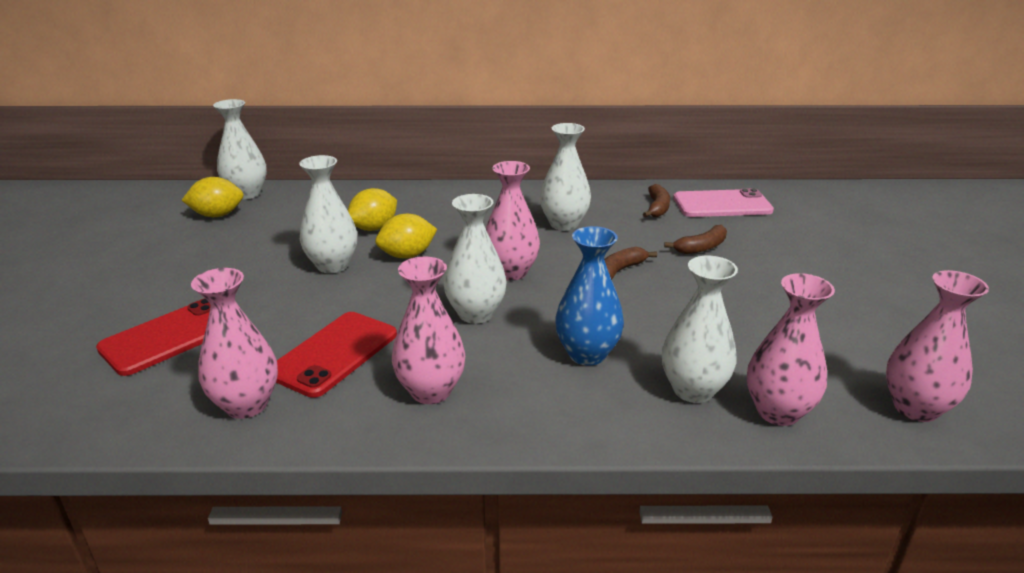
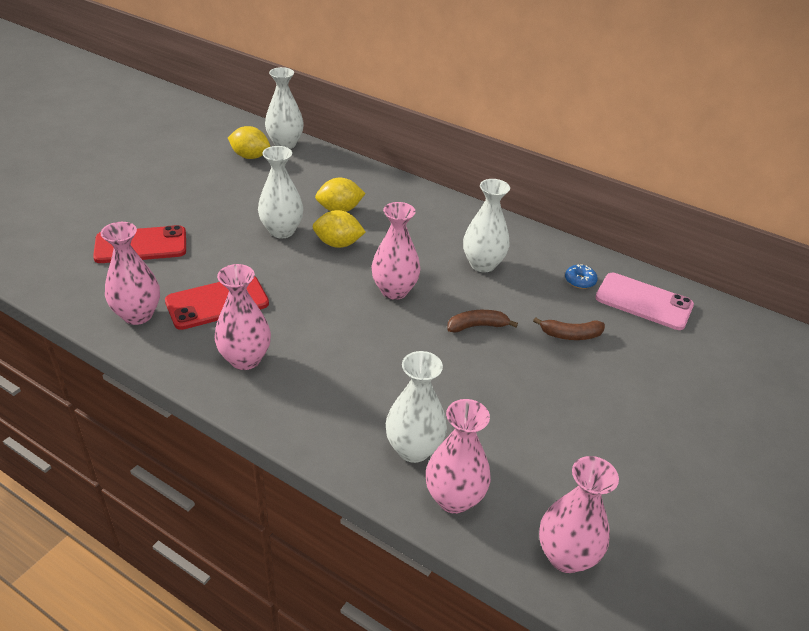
camera: 30 degrees right, 10 degrees up
white vase [444,194,507,324] -> none
blue vase [555,226,624,366] -> none
brown banana [643,184,670,217] -> blue donut [565,264,598,289]

